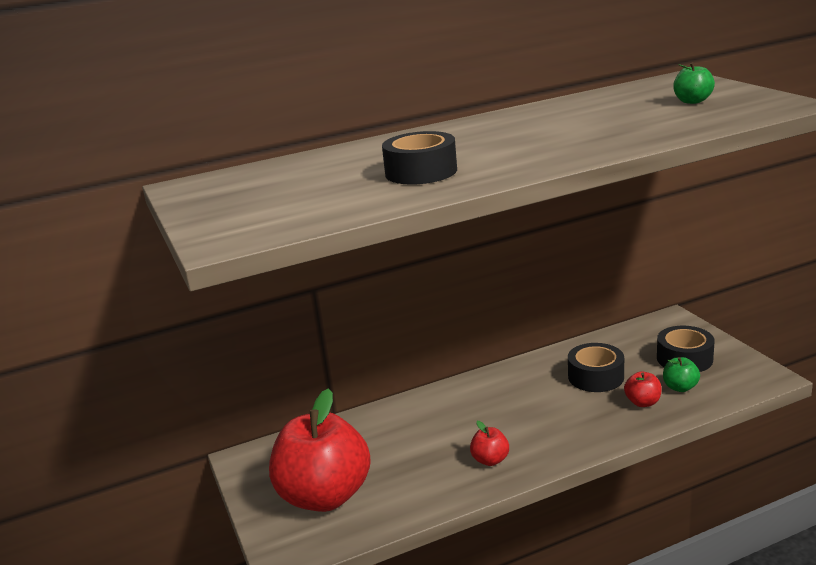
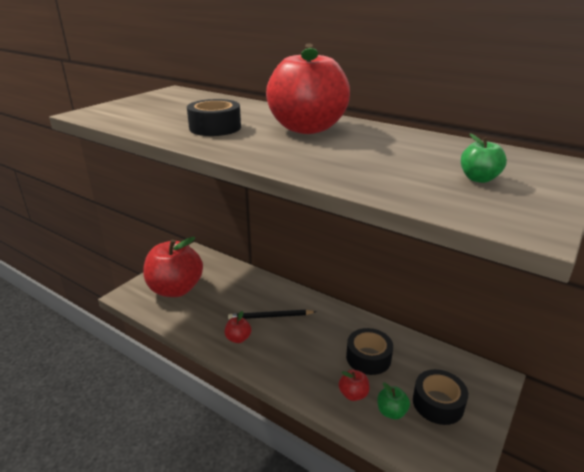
camera: 55 degrees right, 5 degrees up
none -> black pencil [228,310,316,320]
none -> red apple [266,43,350,134]

